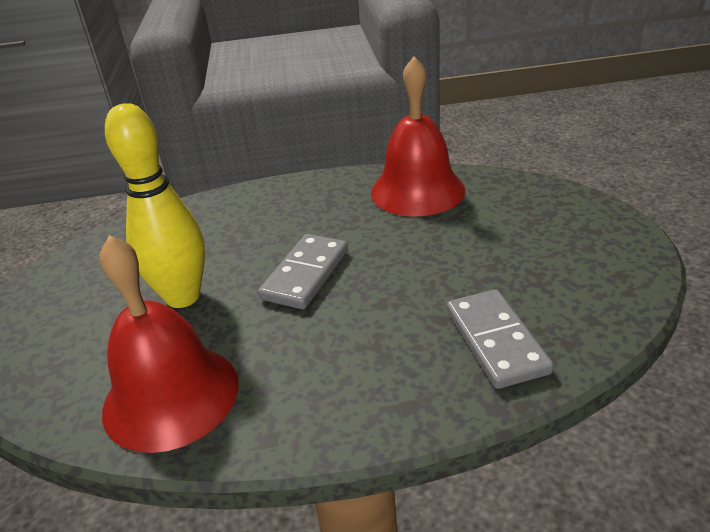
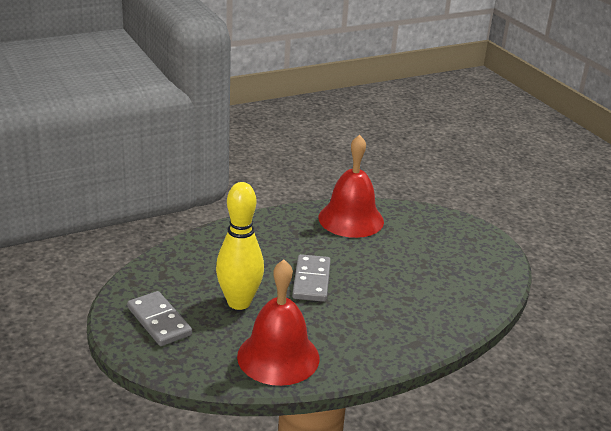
camera: 25 degrees left, 5 degrees down
grey domino [447,289,554,389] -> grey domino moved to [127,291,192,346]

